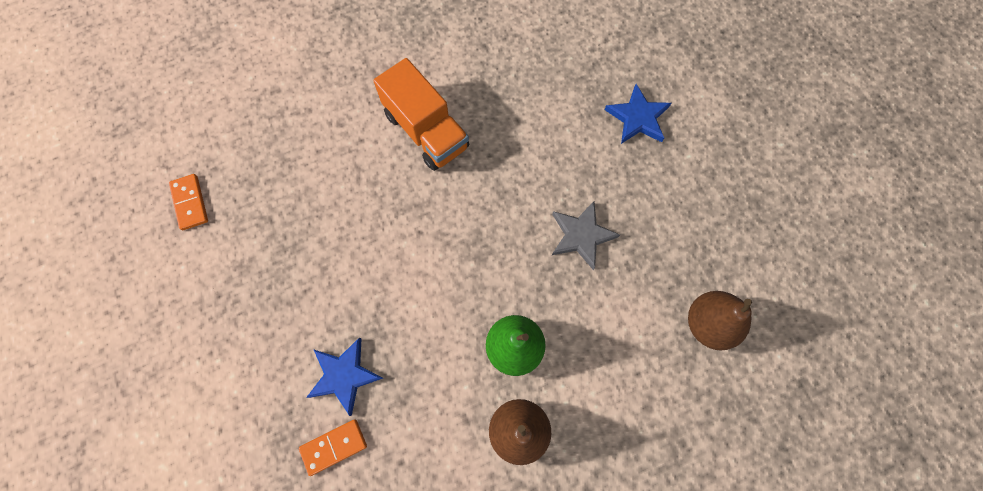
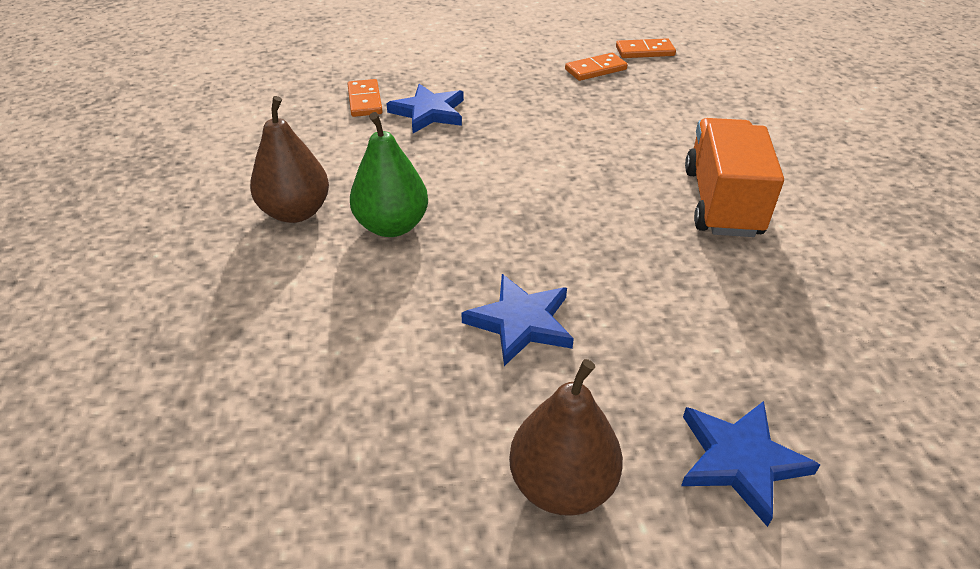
camera: 105 degrees right, 30 degrees down
orange truck [373,58,469,171] -> orange truck turned 120 degrees clockwise [685,118,784,237]
grey star [552,201,620,270] -> blue star [461,274,574,366]
brown pear [688,291,752,351] -> brown pear moved to [509,359,623,516]
none -> orange domino [565,53,628,81]

